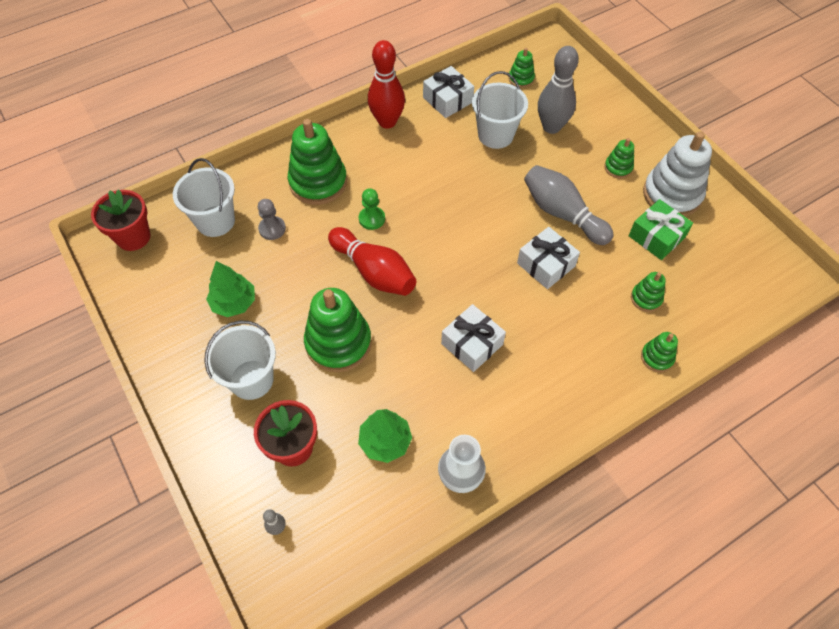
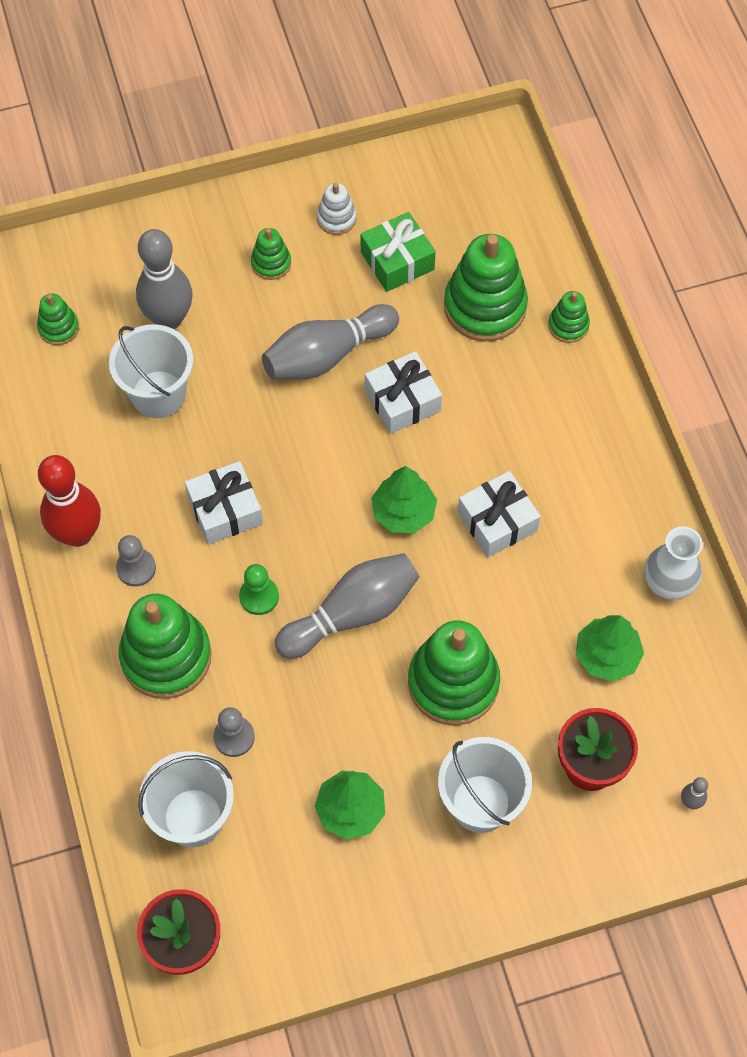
camera: 75 degrees left, 5 degrees up
red bowling pin [328,227,416,296] -> grey bowling pin [275,553,419,659]
white gift [423,66,474,118] -> white gift moved to [185,461,263,545]
green stacking toy [631,272,666,312] -> green stacking toy [444,234,528,341], size x2.04
white stacking toy [643,131,712,216] -> white stacking toy [317,183,357,235], size x0.49
none -> grey pawn [116,535,156,587]
none -> green tree [371,466,437,533]

